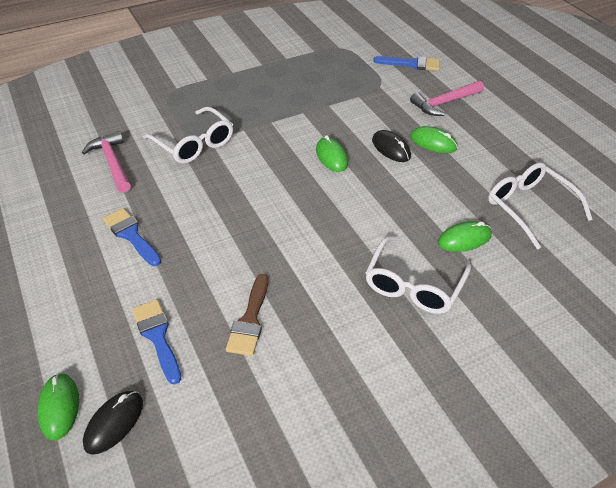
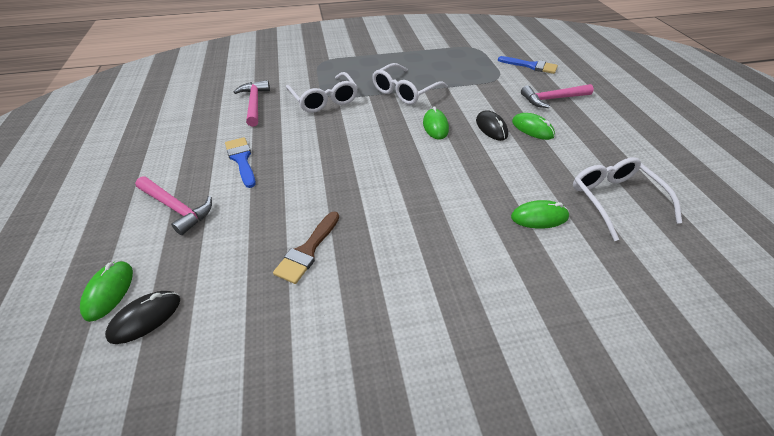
camera: 15 degrees right, 0 degrees up
blue brush [132,300,181,385] -> none
white glasses [365,236,471,314] -> white glasses moved to [372,63,448,105]
none -> pink hammer [135,176,212,235]

